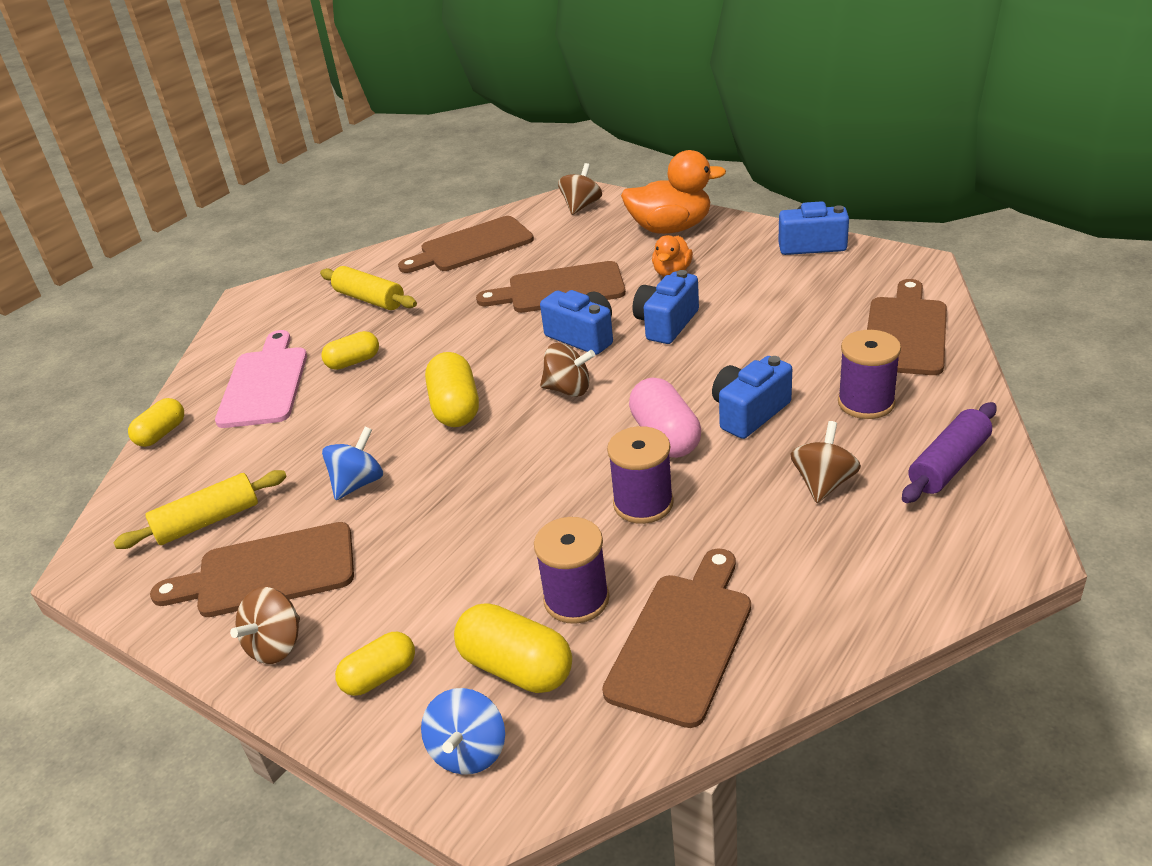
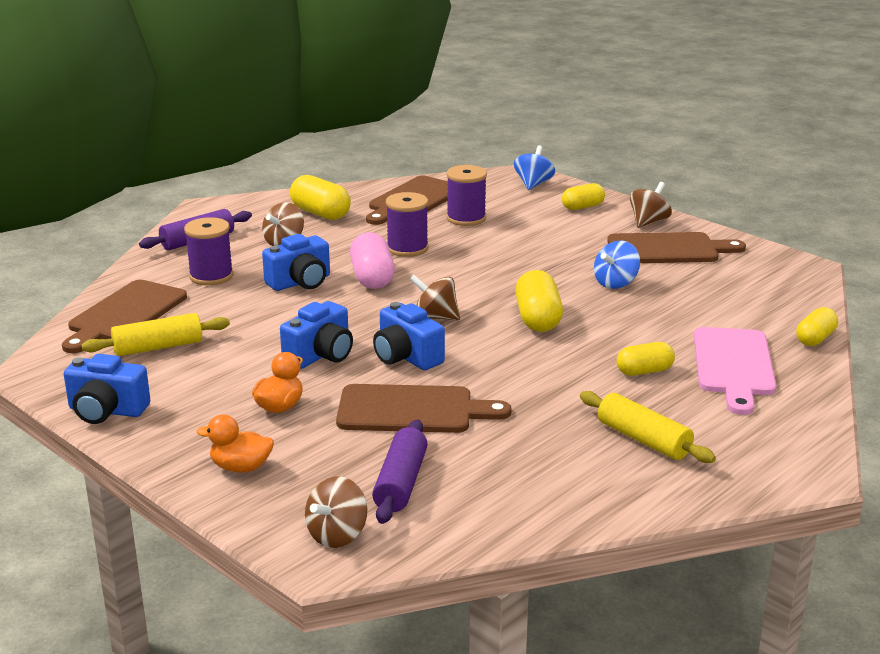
camera: 175 degrees left, 10 degrees down
yellow rolling pin [113,470,287,549] -> yellow rolling pin moved to [81,313,230,356]
brown cutting board [398,216,534,273] -> none
yellow capsule [454,603,572,693] -> yellow capsule moved to [290,175,351,220]
orange duck [621,150,726,234] -> orange duck [196,414,274,473], size x0.55
none -> purple rolling pin [372,419,427,524]

